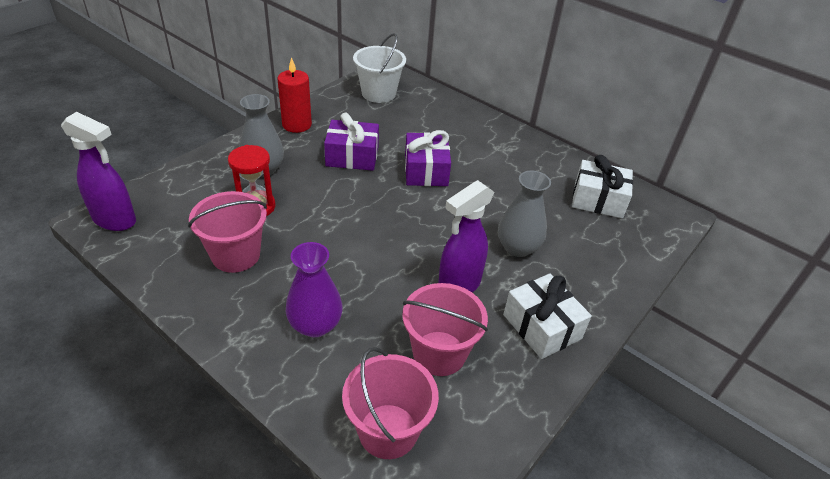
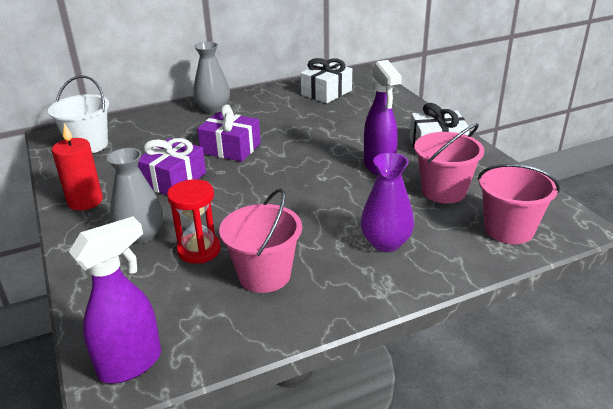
camera: 60 degrees left, 10 degrees down
grey vase [498,171,551,257] -> grey vase moved to [193,42,230,113]

